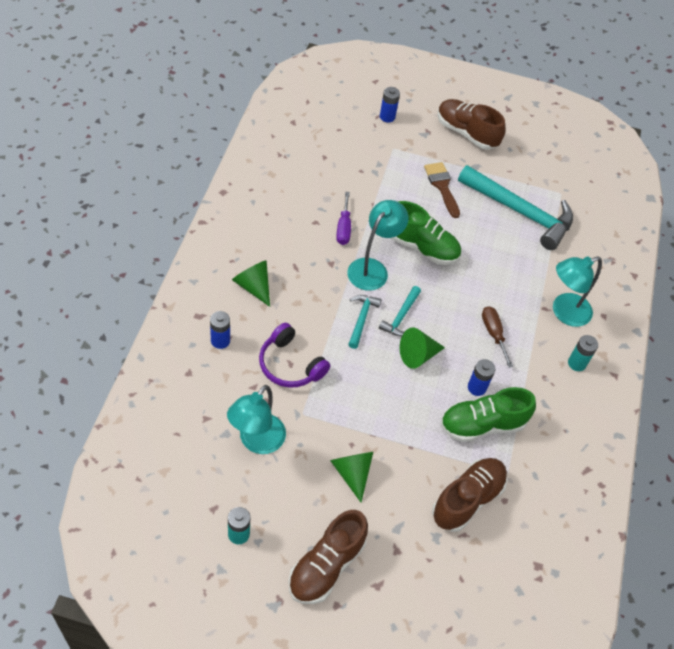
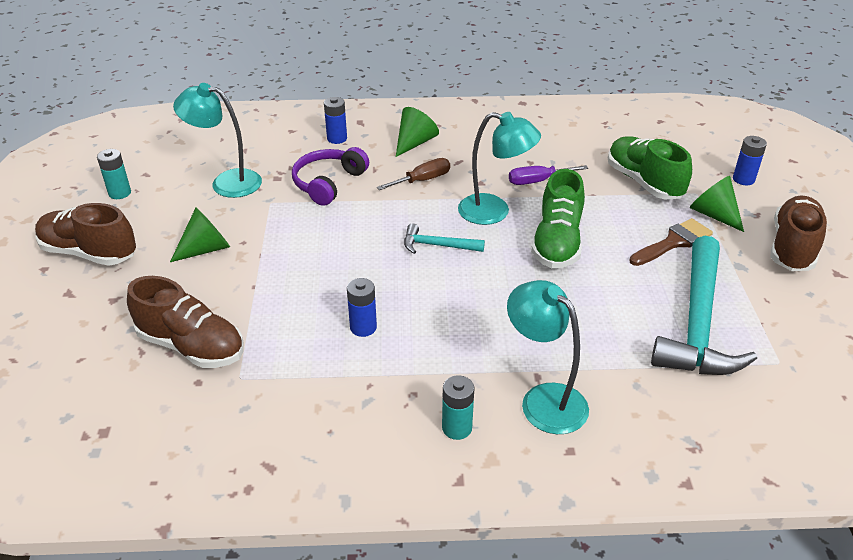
camera: 80 degrees right, 15 degrees down
turquoise hammer [348,295,382,349] -> none
green cone [400,328,445,369] -> green cone moved to [690,176,744,232]
green shoe [440,387,536,442] -> green shoe moved to [608,136,692,199]
brown screwdriver [482,306,513,368] -> brown screwdriver moved to [377,158,450,190]

